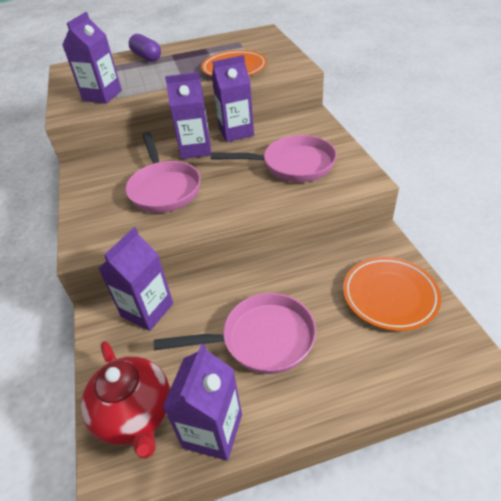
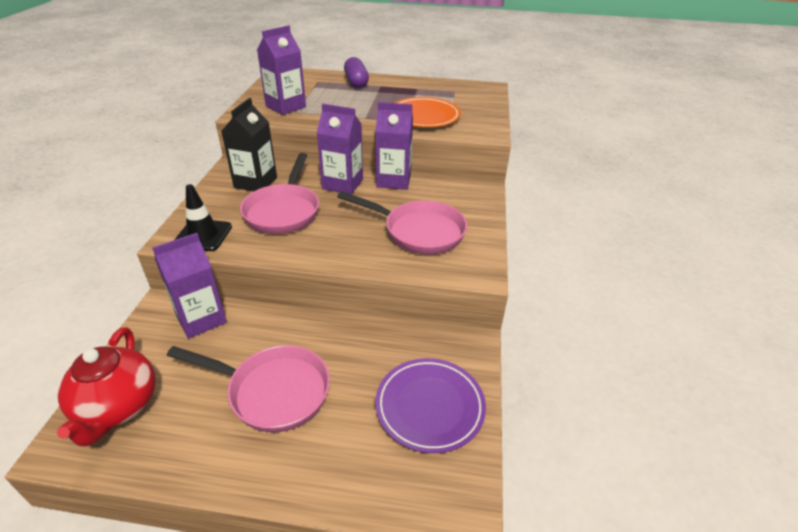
camera: 20 degrees right, 5 degrees down
purple carton [163,343,242,461] -> none
orange plate [343,257,441,331] -> purple plate [375,358,486,453]
none -> black traffic cone [175,184,232,251]
none -> black carton [221,98,277,191]

